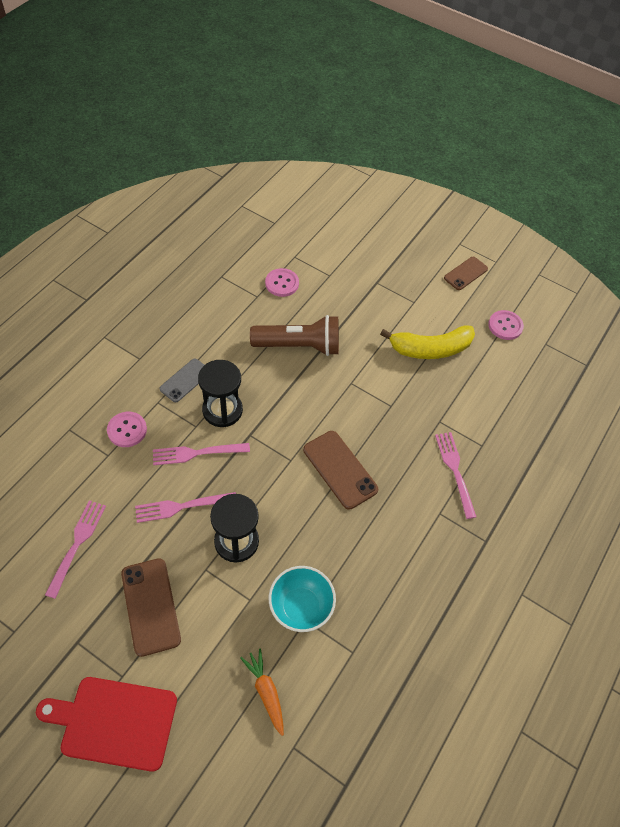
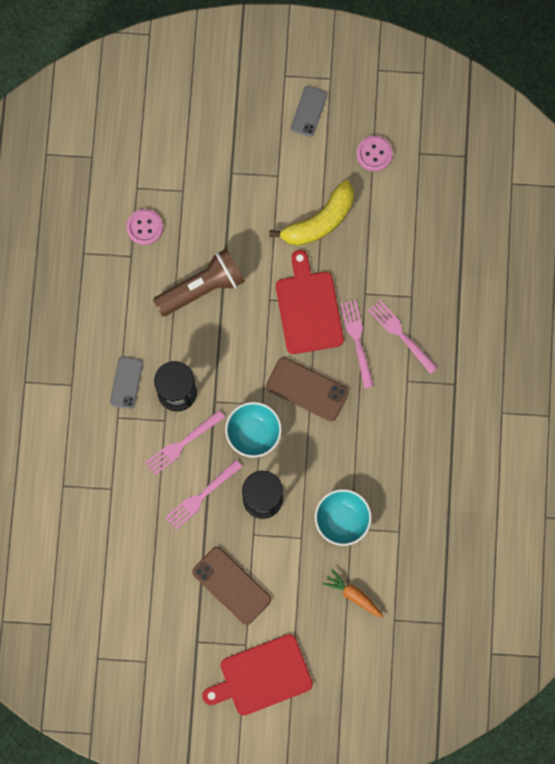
camera: 25 degrees left, 20 degrees up
pink fork [45,500,106,599] -> pink fork moved to [340,300,374,388]
pink button [107,412,147,447] -> none
brown phone [444,257,488,290] -> grey phone [291,86,327,137]
none -> turquoise bowl [225,402,282,457]
none -> red cutting board [276,250,344,354]

